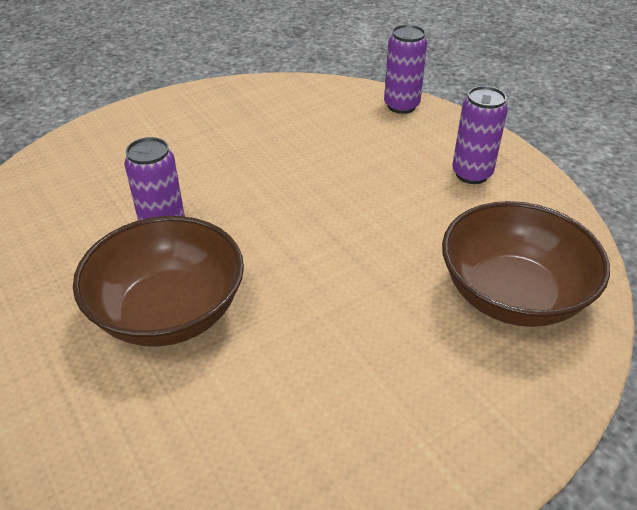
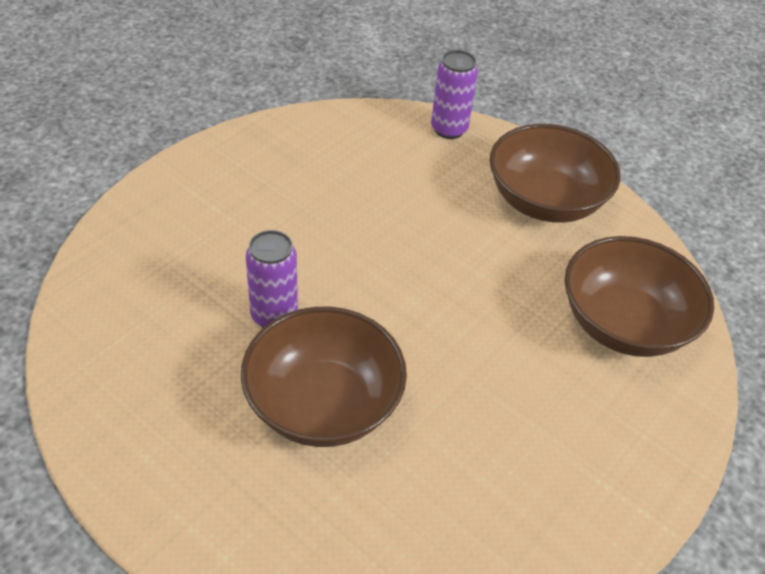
camera: 20 degrees left, 5 degrees up
purple can [452,86,508,184] -> brown bowl [489,124,621,223]

